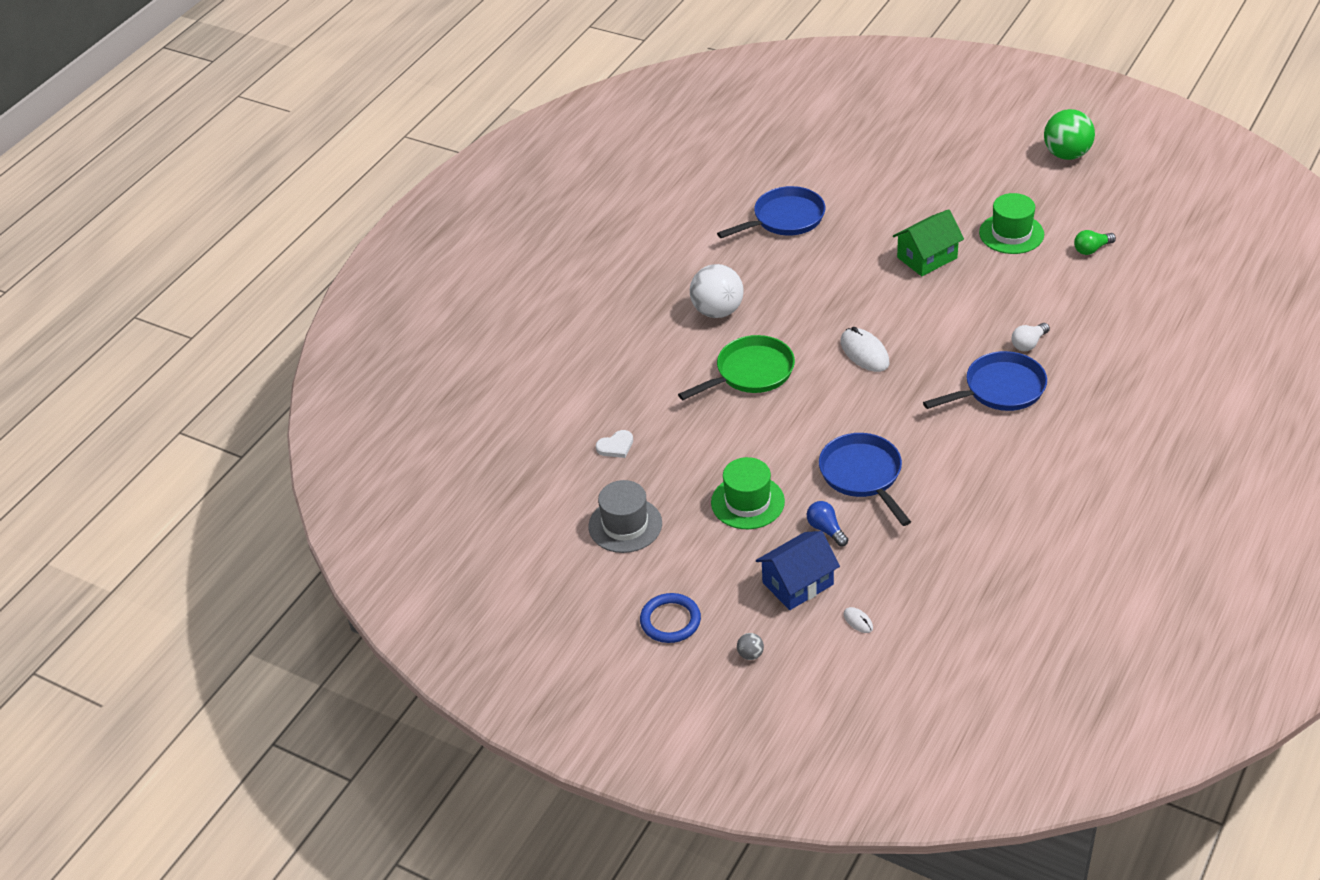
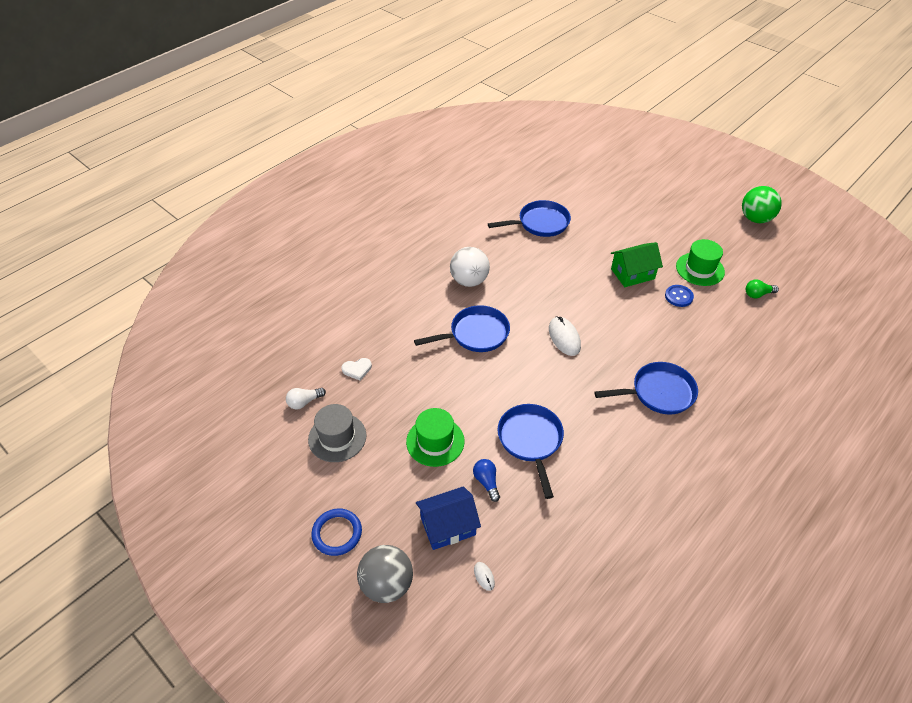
camera: 10 degrees right, 5 degrees up
green pan [678,335,795,400] -> blue pan [414,305,510,352]
grey ball [737,633,764,660] -> grey ball [357,545,413,603], size x2.39
white light bulb [1012,323,1050,351] -> white light bulb moved to [286,388,326,410]
none -> blue button [665,285,694,307]

